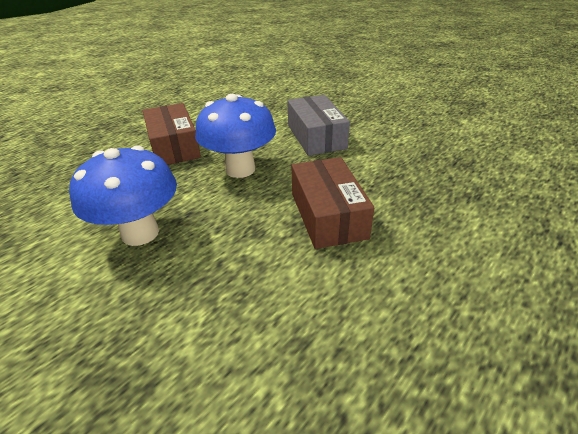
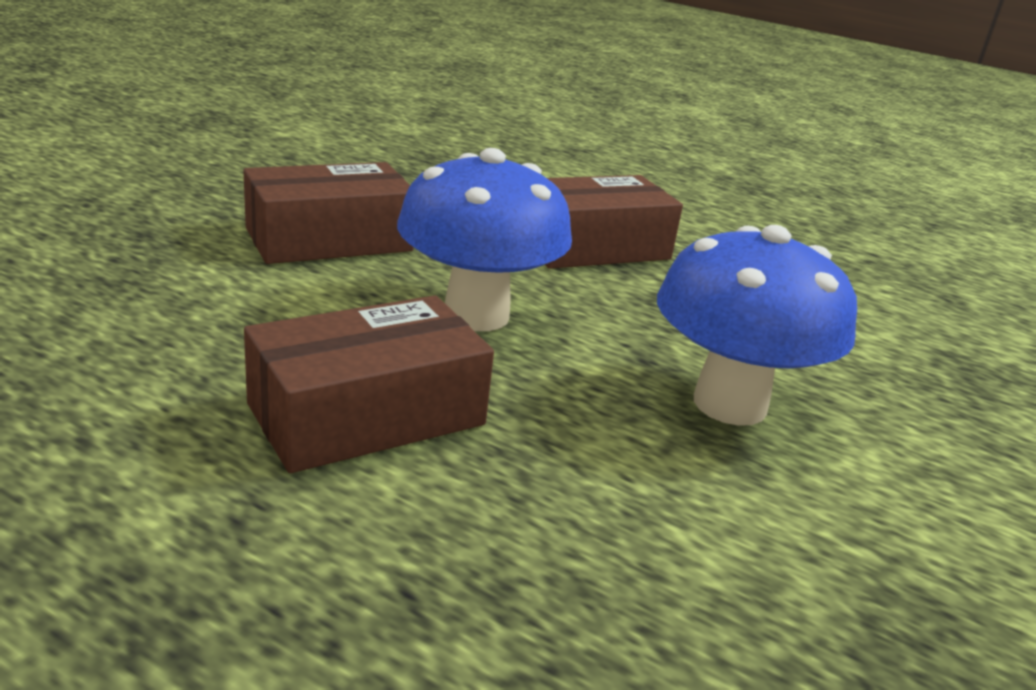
camera: 105 degrees left, 10 degrees down
grey box [287,95,350,156] -> brown box [243,162,413,264]

